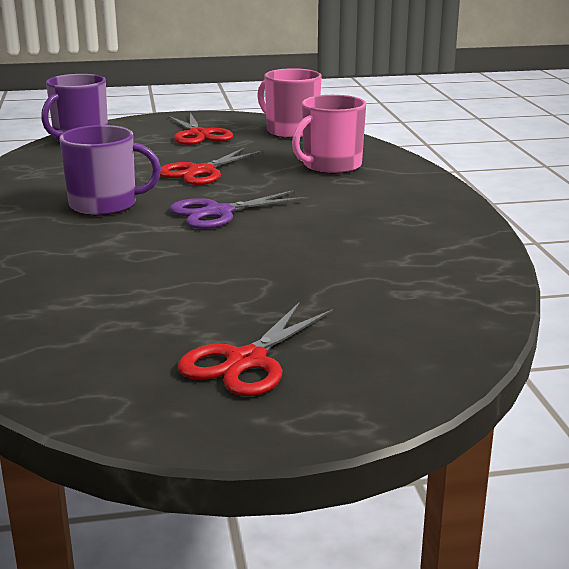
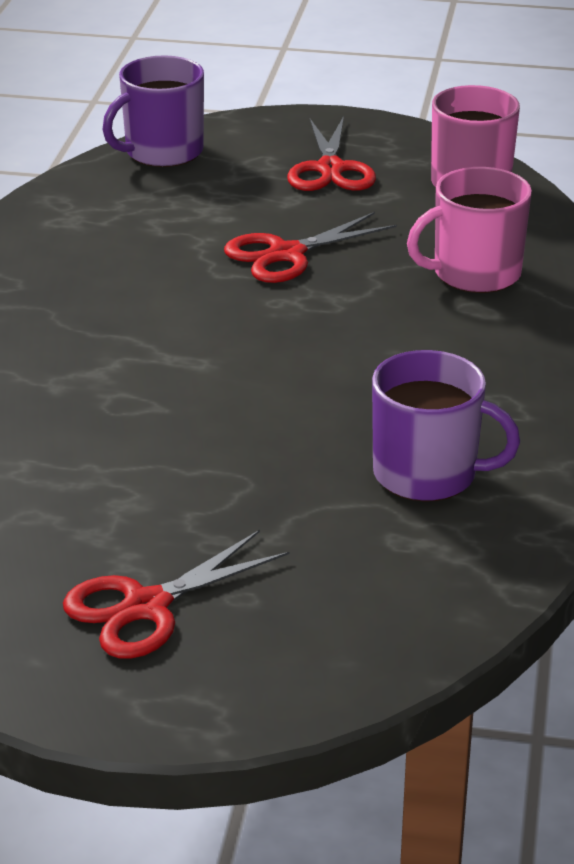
camera: 20 degrees right, 10 degrees up
purple mug [59,125,161,216] -> purple mug moved to [372,350,520,502]
purple scissors [170,190,309,229] -> none

